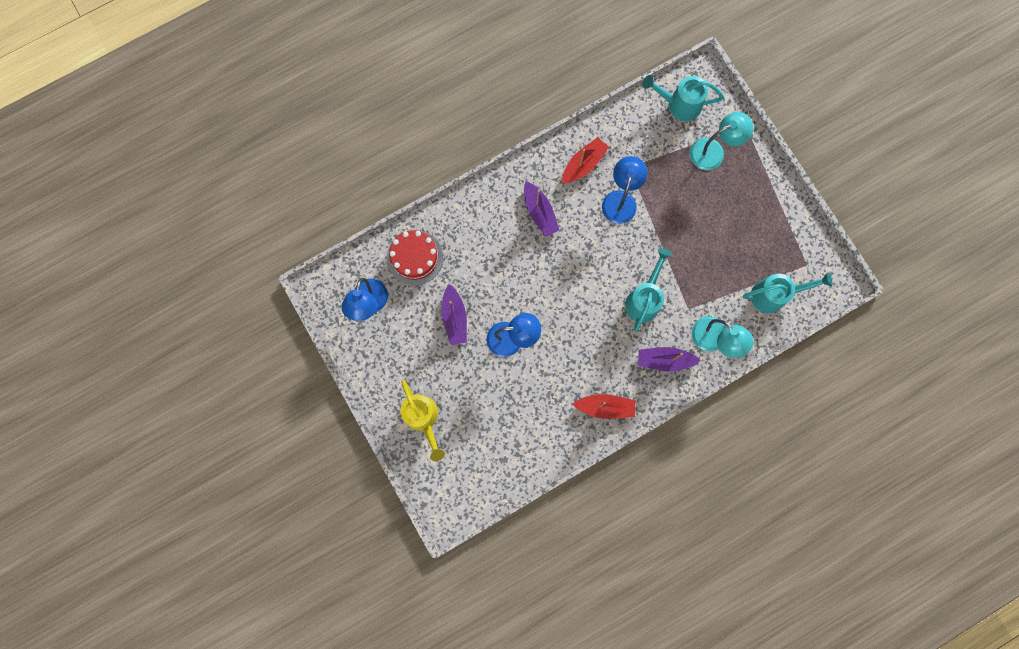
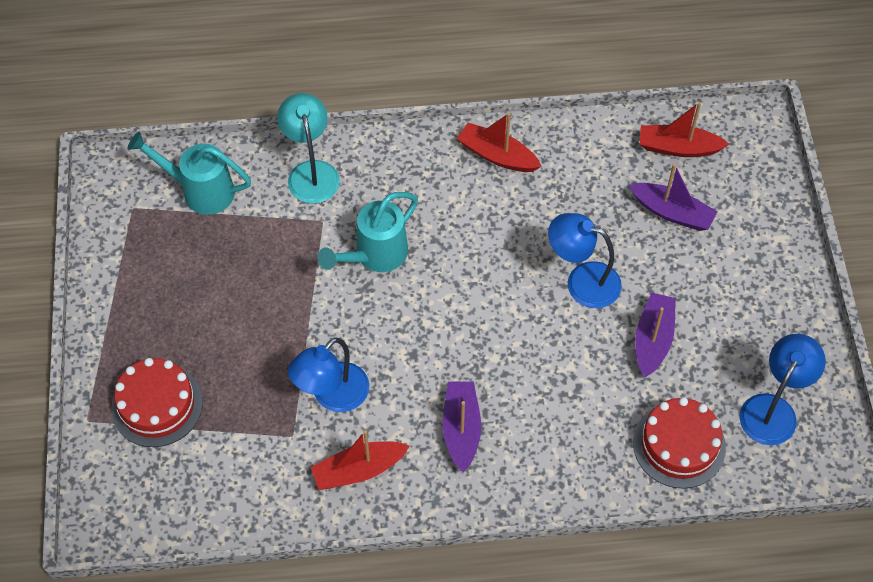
camera: 155 degrees left, 20 degrees down
yellow watering can [400,380,445,461] -> none
purple boat [638,347,701,371] -> purple boat moved to [629,164,718,231]
turquoise watering can [642,75,724,121] -> none
turquoise lamp [690,112,754,170] -> red cake [111,358,203,447]
none -> red boat [640,102,729,157]

